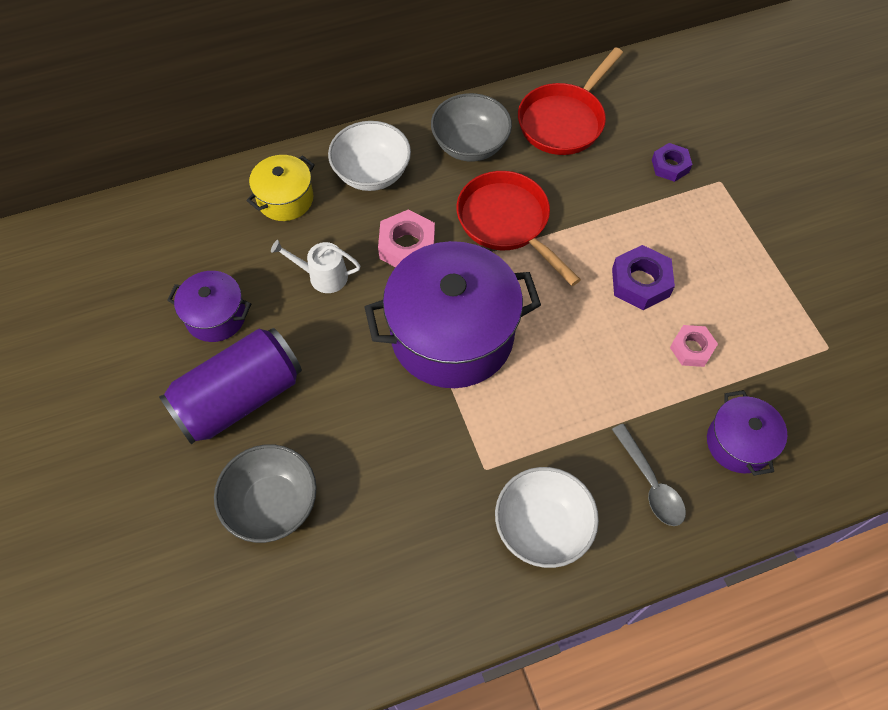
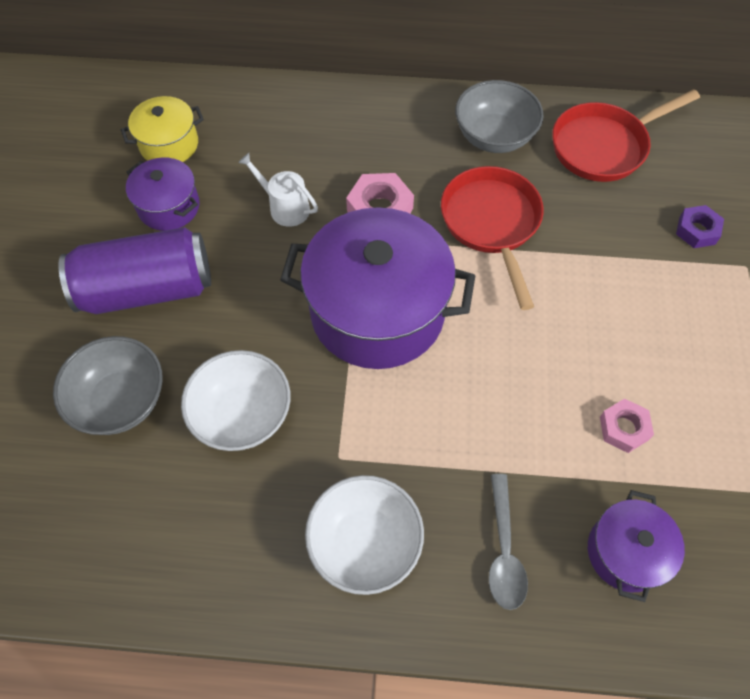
camera: 25 degrees right, 0 degrees up
yellow pot [246,155,315,221] -> yellow pot moved to [121,96,204,162]
white bowl [328,121,411,191] -> white bowl moved to [181,350,291,451]
purple nut [612,245,675,310] -> none

